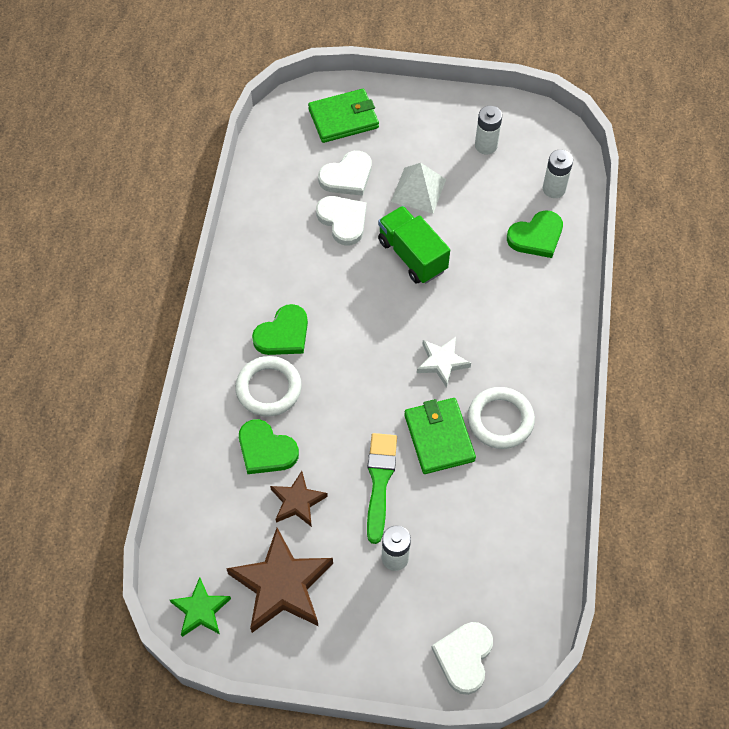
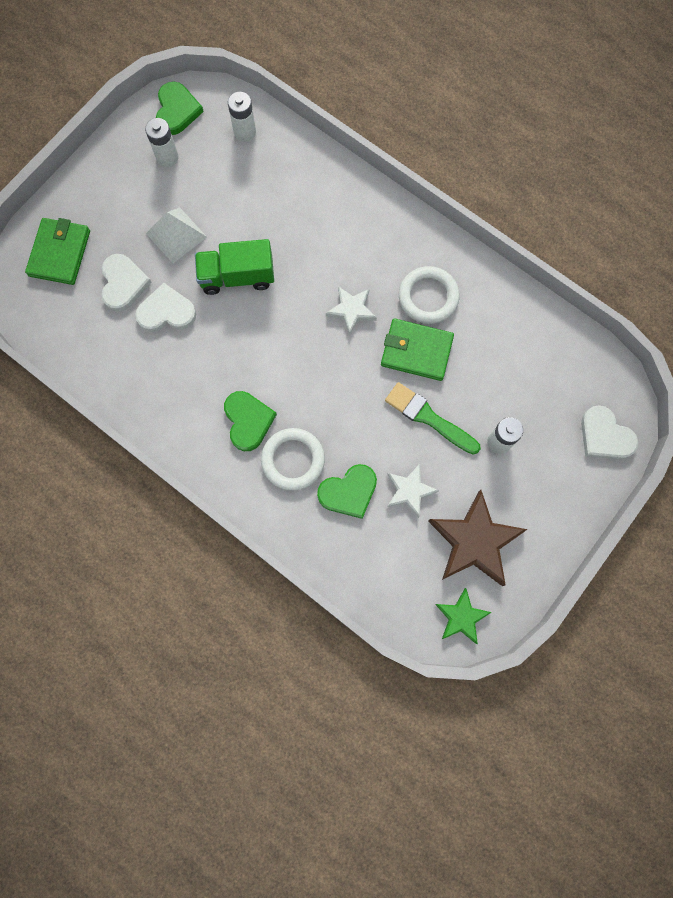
camera: 60 degrees left, 15 degrees up
brown star [270,471,328,527] -> white star [387,464,439,518]
green heart [507,210,563,258] -> green heart moved to [156,82,204,135]

